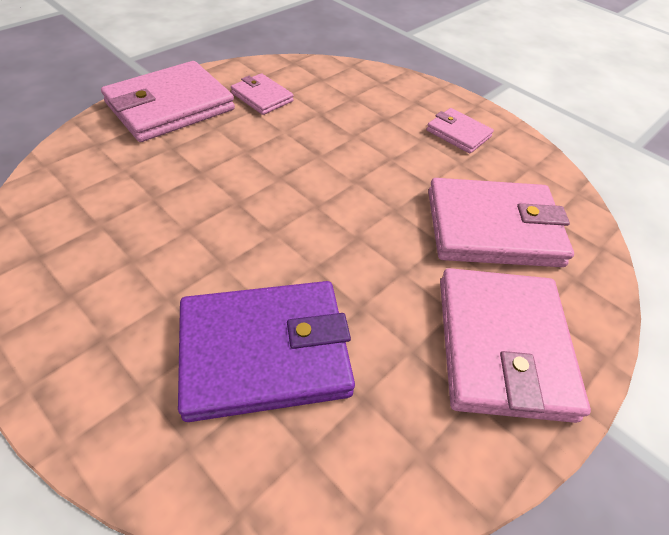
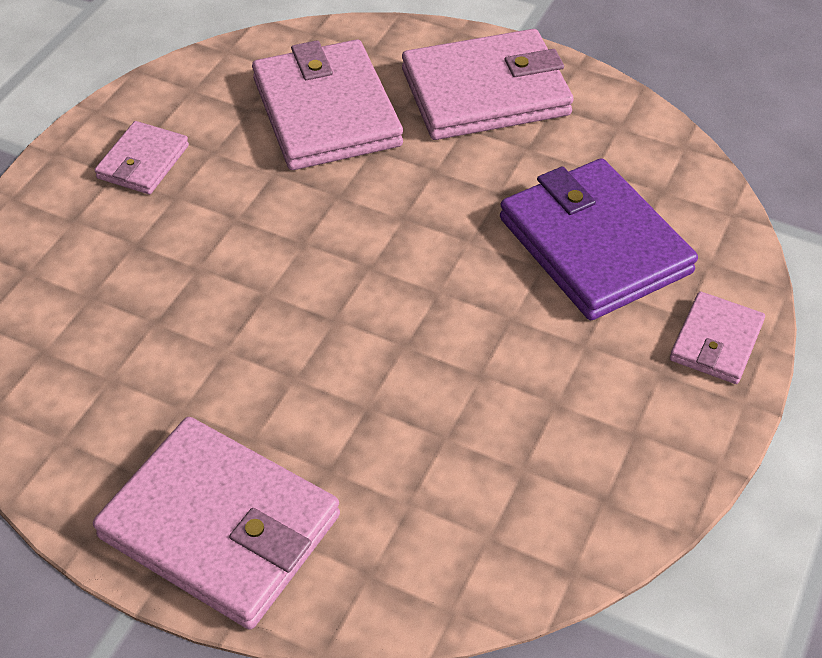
camera: 105 degrees left, 0 degrees up
pink wallet [231,73,294,115] -> pink wallet moved to [670,291,765,384]

